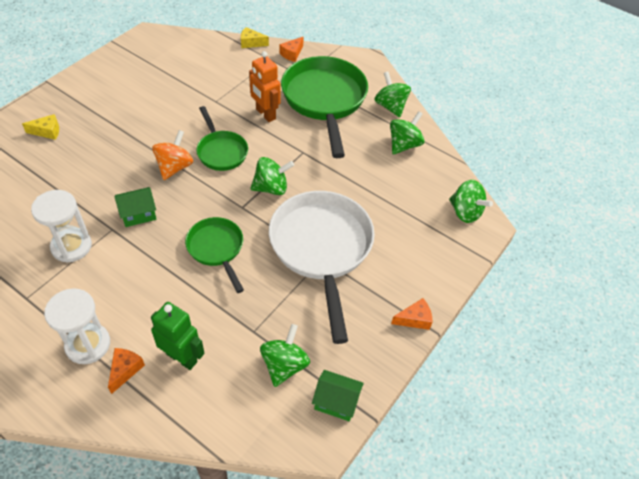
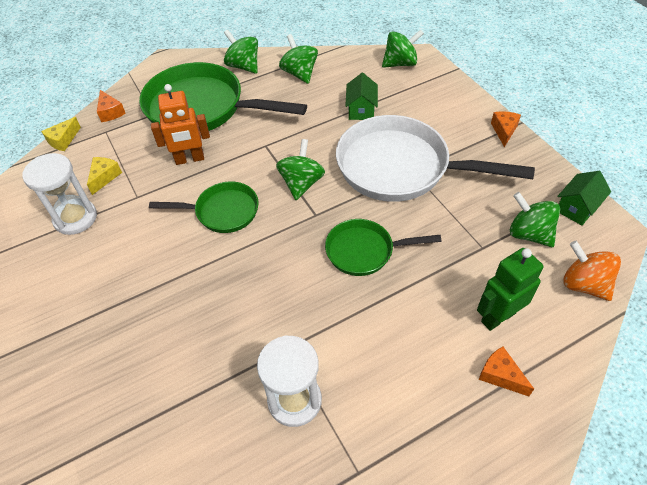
camera: 60 degrees left, 0 degrees up
yellow cheese [22,114,59,140] -> yellow cheese moved to [87,157,122,195]
white hourglass [44,288,110,364] -> white hourglass moved to [22,153,97,235]
green house [115,187,157,227] -> green house moved to [345,73,378,120]
orange spinning top [152,130,193,180] -> orange spinning top moved to [563,241,621,301]
green spinning top [375,71,411,118] -> green spinning top turned 45 degrees clockwise [224,30,258,74]

